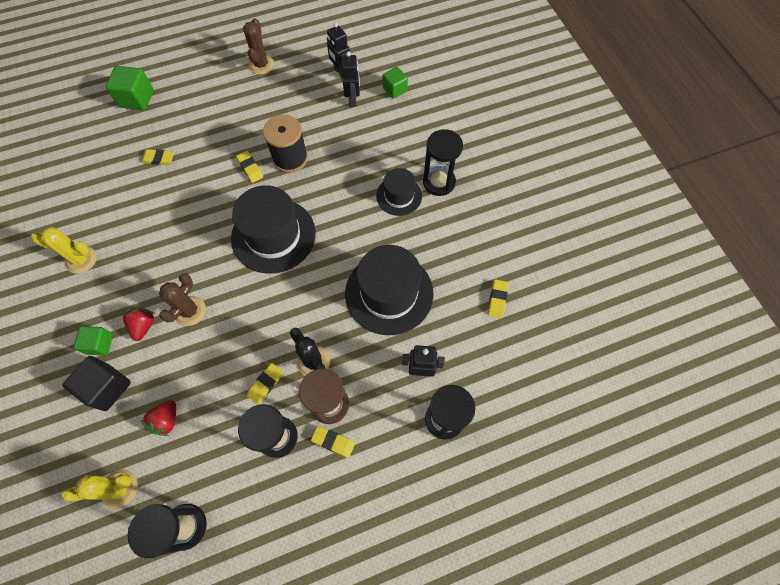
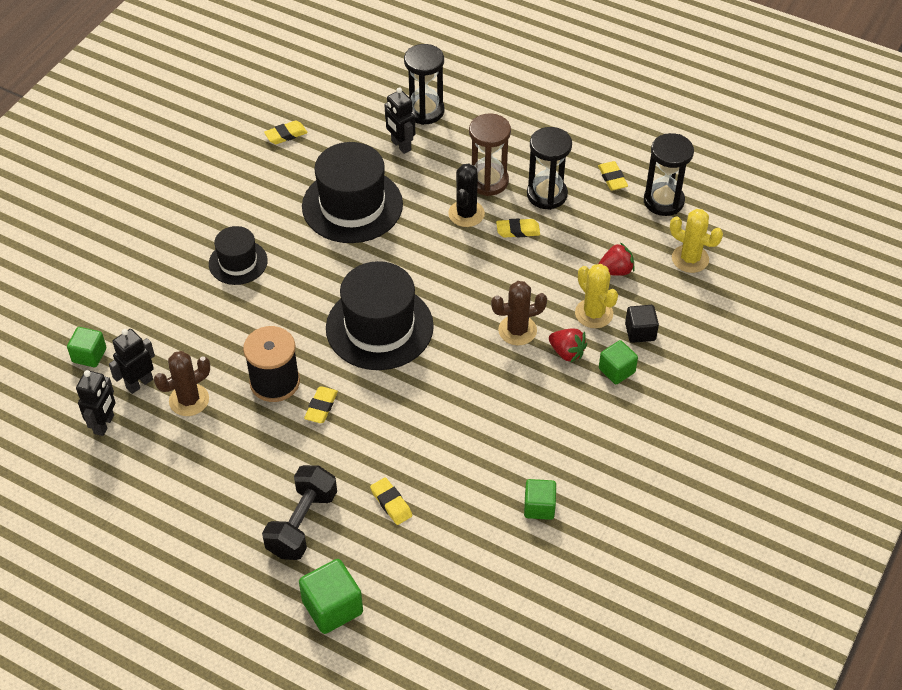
camera: 130 degrees left, 15 degrees down
yellow cactus [31,227,97,274] -> yellow cactus moved to [575,264,618,328]
black cube [63,356,131,411] -> black cube [625,305,659,343], size x0.66
red strawberry [123,307,155,341] -> red strawberry turned 105 degrees counterclockwise [549,328,587,362]
brown cactus [243,18,274,75] -> brown cactus moved to [154,351,210,416]
yellow eraser [311,426,355,458] -> yellow eraser moved to [598,161,628,191]
black hourglass [423,129,463,196] -> none
none -> black dumbbell [262,465,337,560]
none -> green cube [524,479,556,520]

